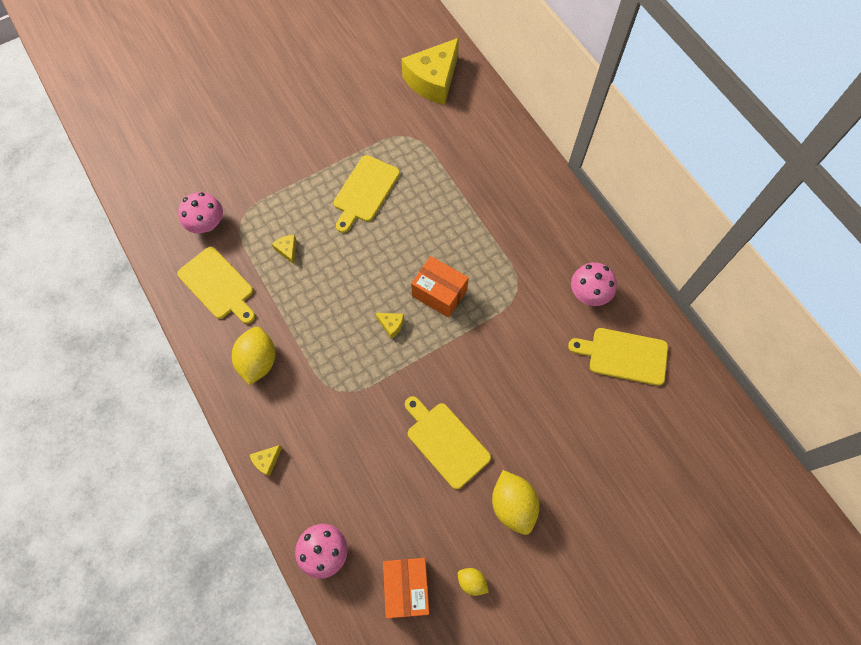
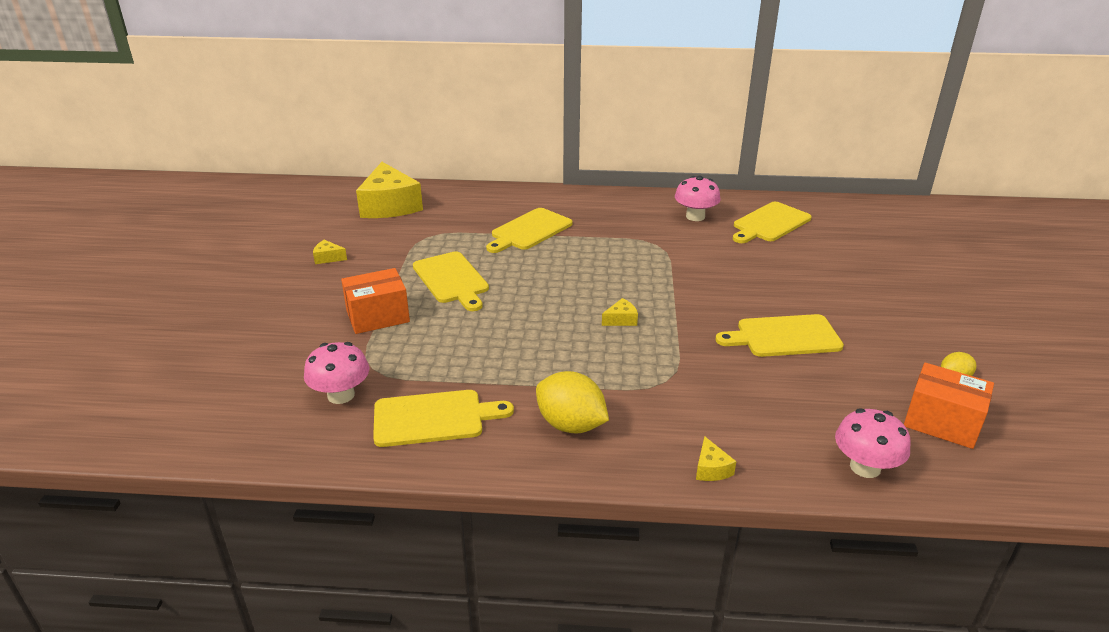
camera: 55 degrees left, 35 degrees down
yellow cheese [272,235,297,264] -> yellow cheese moved to [313,240,347,264]
orange box [411,256,469,318] -> orange box moved to [341,268,410,334]
yellow lemon [492,470,540,535] -> none
none -> yellow cutting board [486,208,572,253]

